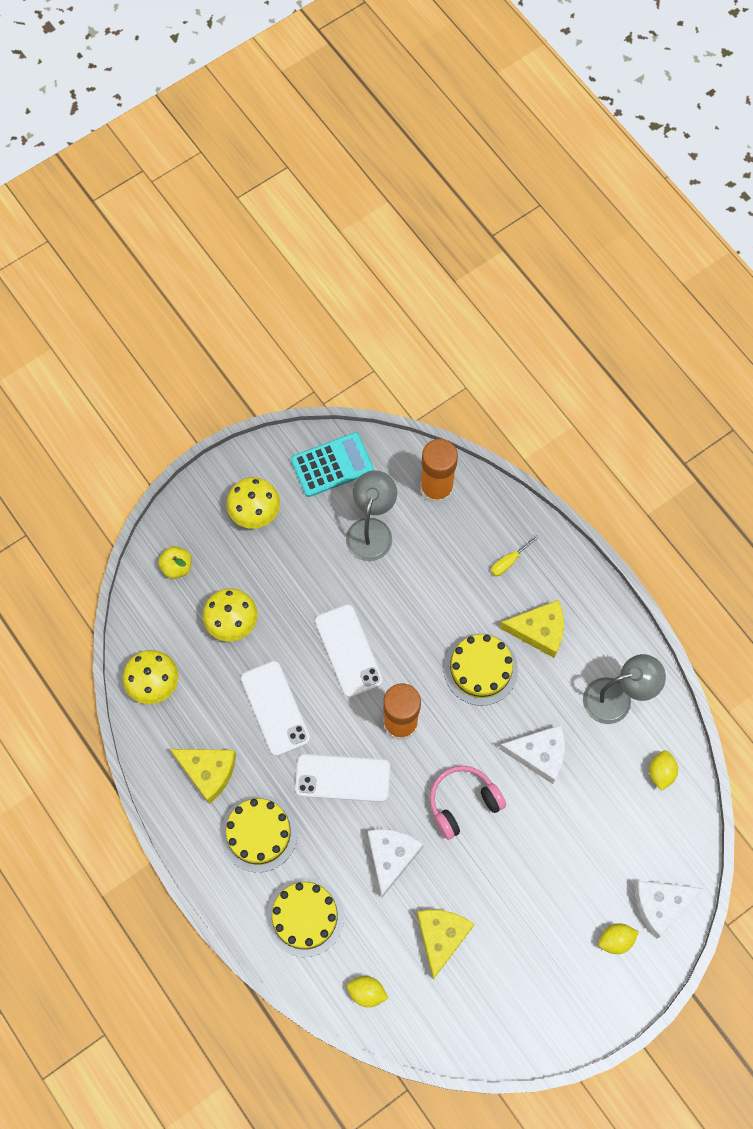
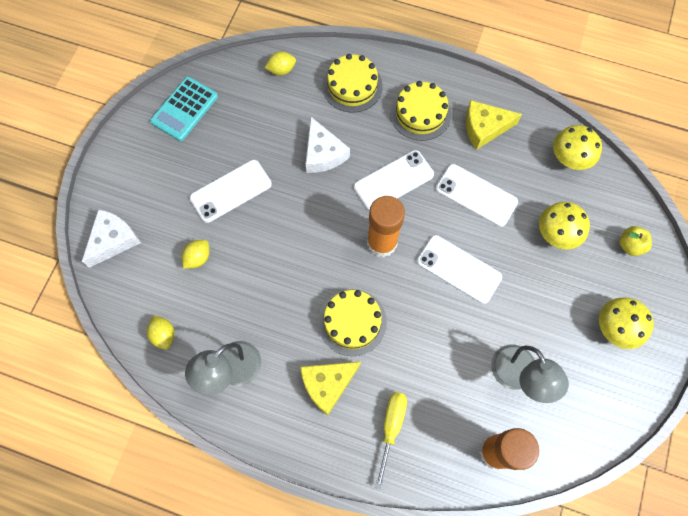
camera: 145 degrees right, 0 degrees up
turquoise calculator [291,432,374,497] -> turquoise calculator moved to [150,77,218,141]
yellow cheese [417,910,475,979] -> none
pink headphones [430,766,506,840] -> none
yellow screwdriver [491,535,539,576] -> yellow screwdriver [375,392,407,490], size x1.54
white cheese [499,725,565,784] -> none
yellow lemon [599,923,639,954] -> yellow lemon moved to [182,240,209,269]
none -> white phone [190,160,272,223]

